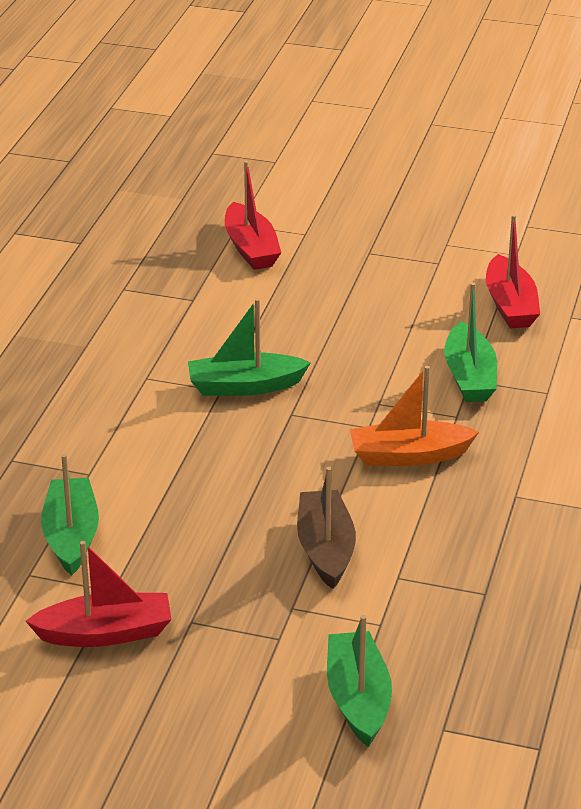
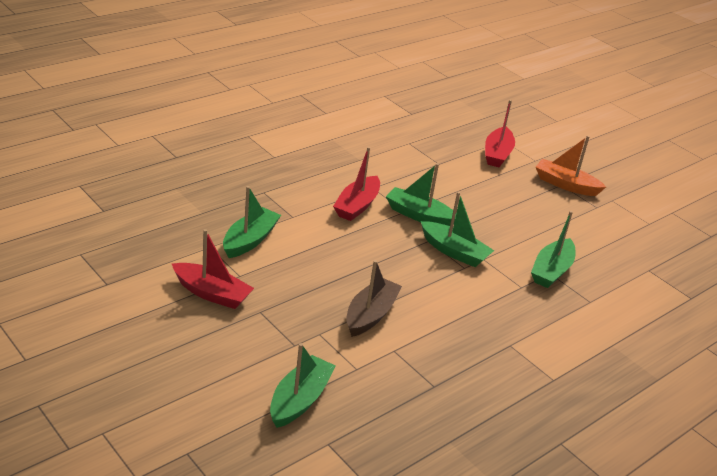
camera: 30 degrees right, 0 degrees up
orange boat [350,366,479,466] -> orange boat moved to [536,136,606,196]
red boat [486,214,540,329] -> red boat moved to [333,147,380,221]
none -> green boat [421,192,494,267]

